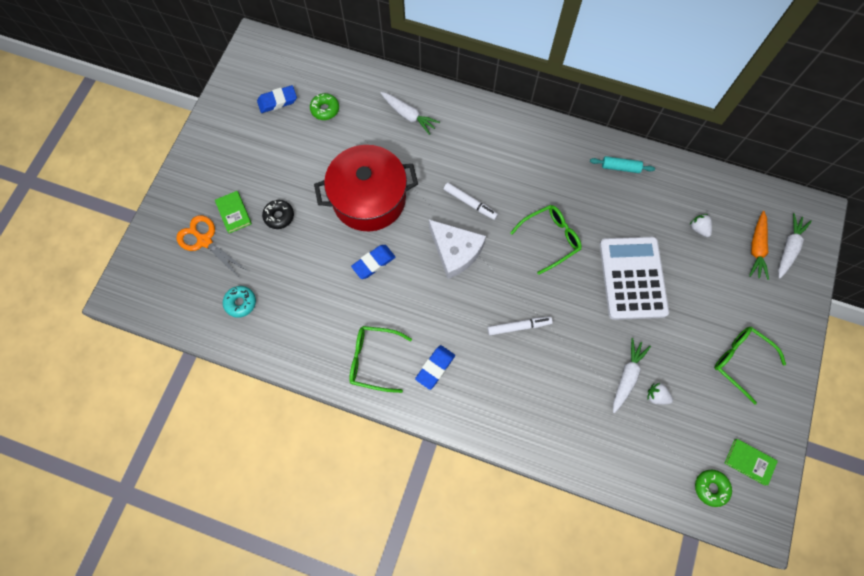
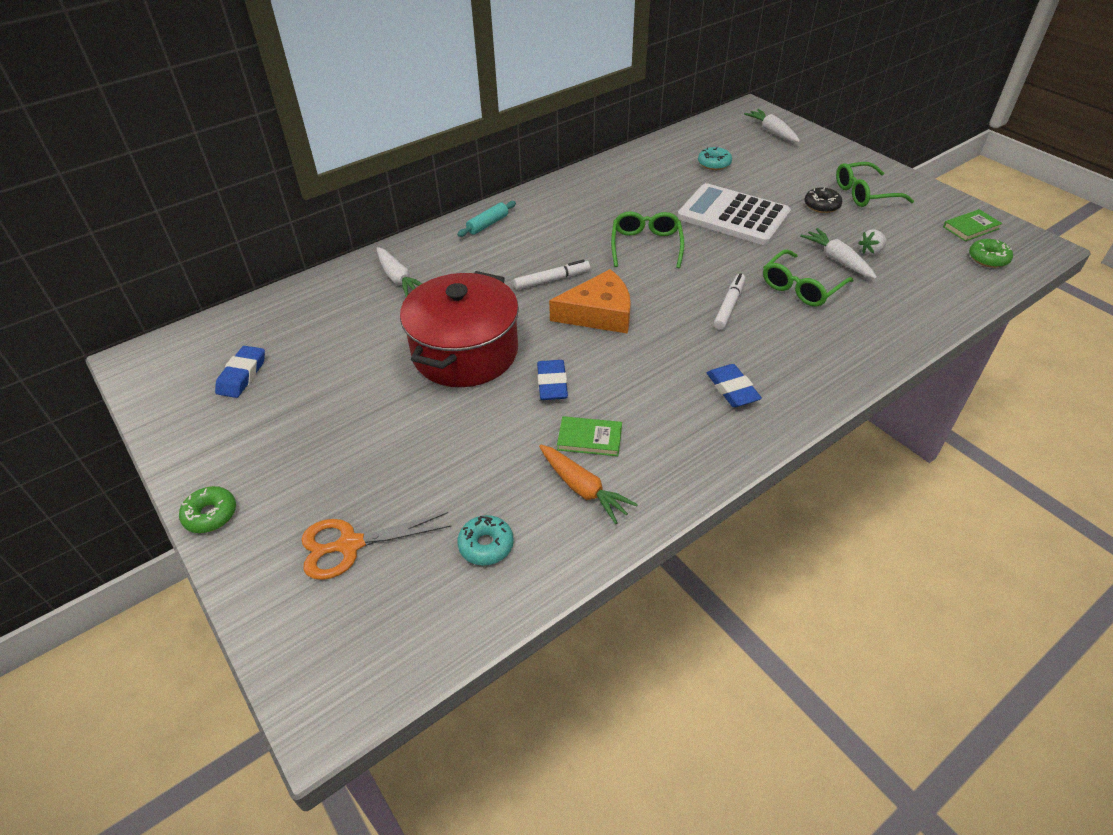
camera: 55 degrees left, 25 degrees down
green book [215,191,252,233] -> green book moved to [557,416,622,456]
black donut [262,200,294,229] -> black donut moved to [804,187,842,213]
green donut [310,93,339,120] -> green donut moved to [179,486,236,533]
green glasses [349,326,412,393] -> green glasses moved to [763,249,853,307]
white carrot [381,92,440,135] -> white carrot turned 75 degrees clockwise [377,247,422,297]
white cheese [429,219,486,279] -> orange cheese [549,269,631,334]
turquoise rolling pin [590,156,655,173] -> turquoise rolling pin moved to [457,201,516,237]
white strawberry [690,214,712,237] -> turquoise donut [698,147,732,170]
orange carrot [749,211,769,280] -> orange carrot moved to [539,445,638,524]

